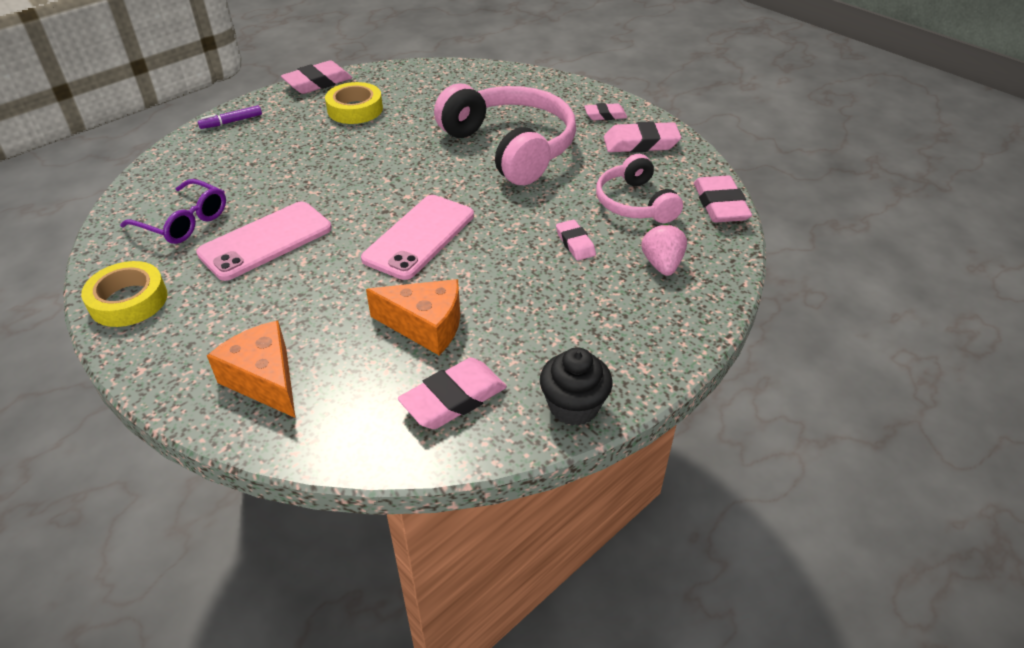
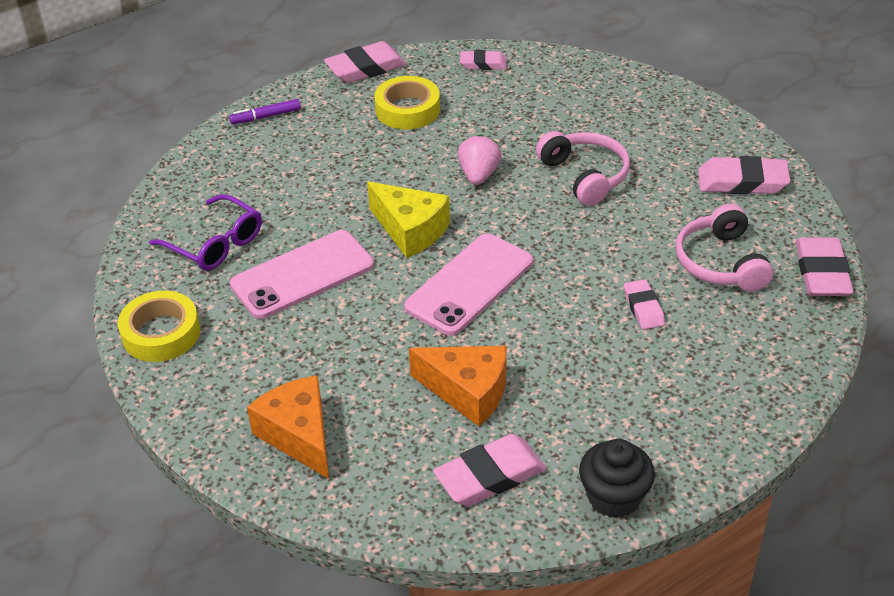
camera: 10 degrees right, 0 degrees up
pink headphones [434,83,576,185] -> pink headphones [536,131,630,206], size x0.57
pink eraser [584,103,627,120] -> pink eraser moved to [460,50,507,70]
pink strawberry [641,224,687,276] -> pink strawberry moved to [458,135,502,185]
none -> yellow cheese [367,182,450,258]

